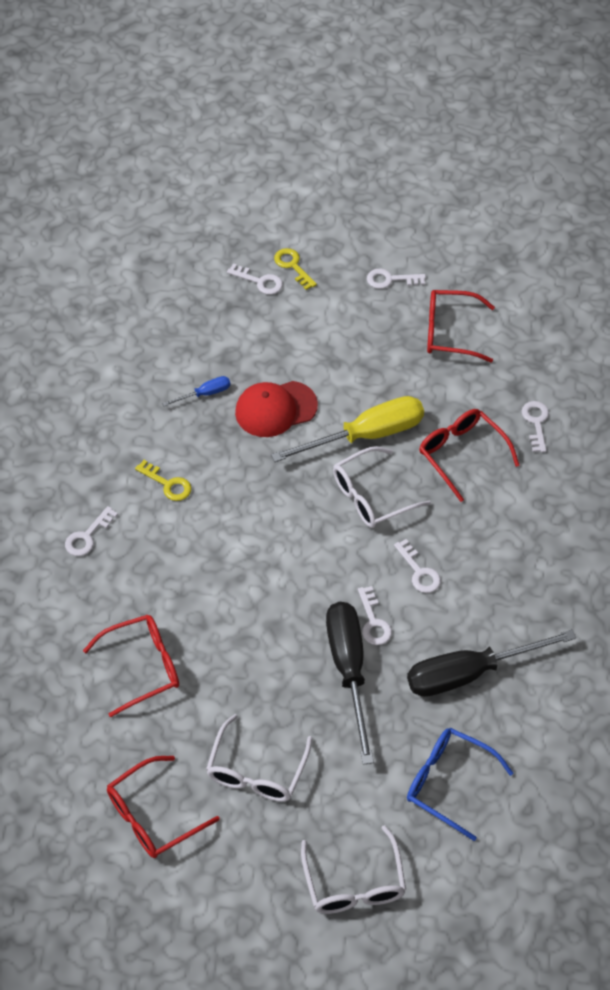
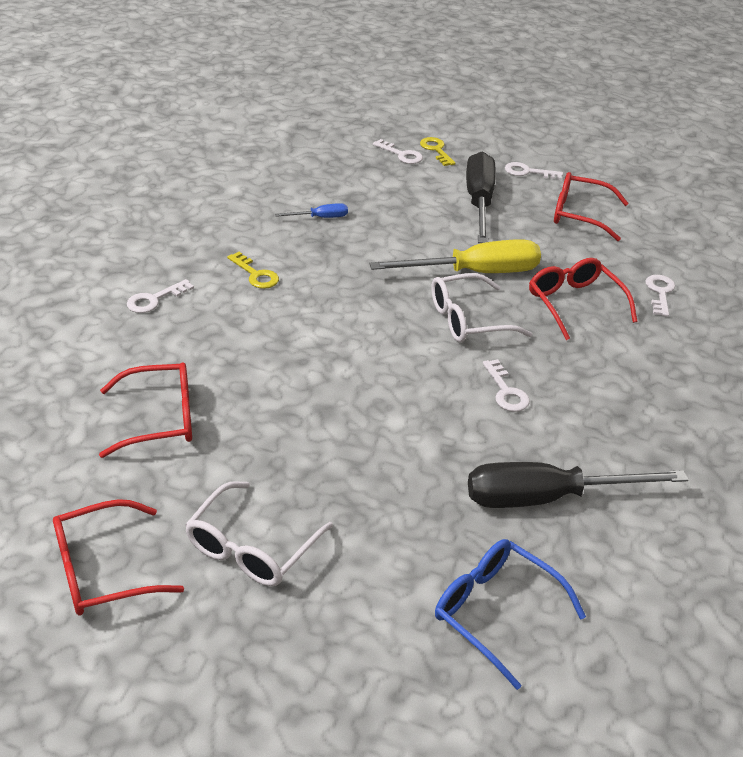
camera: 10 degrees right, 15 degrees down
red cap [235,381,318,437] -> none
white glasses [301,825,406,914] -> none
black screwdriver [326,602,374,765] -> black screwdriver moved to [466,152,496,243]
white key [358,586,392,645] -> none

